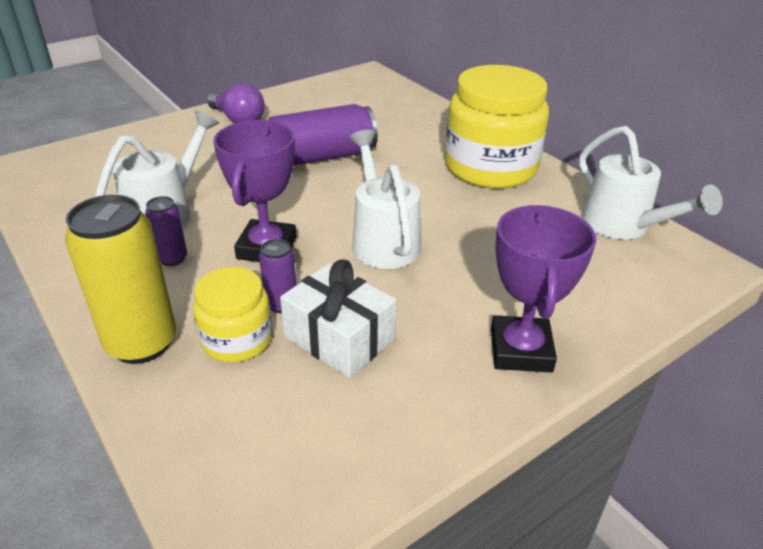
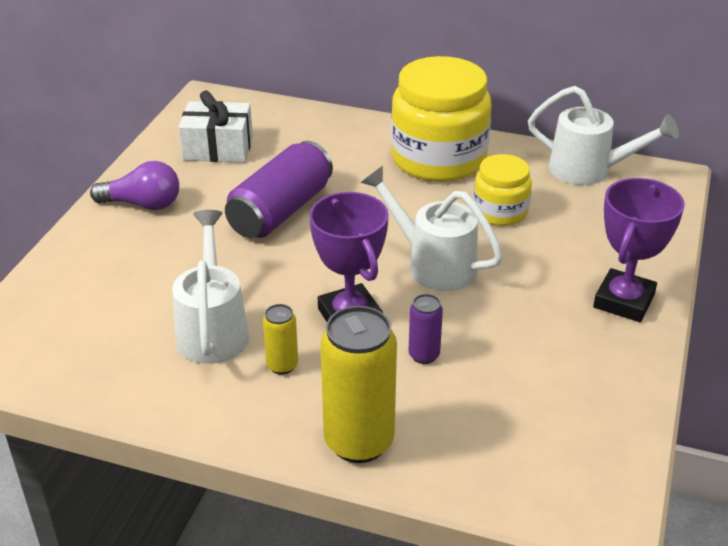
camera: 35 degrees left, 0 degrees up
purple can [145,196,187,266] -> yellow can [263,304,298,375]
yellow jar [193,267,272,362] -> yellow jar moved to [473,154,532,226]
white gift [280,260,396,378] -> white gift moved to [179,91,253,162]
purple trophy [491,205,597,373] -> purple trophy turned 60 degrees clockwise [593,178,685,322]

